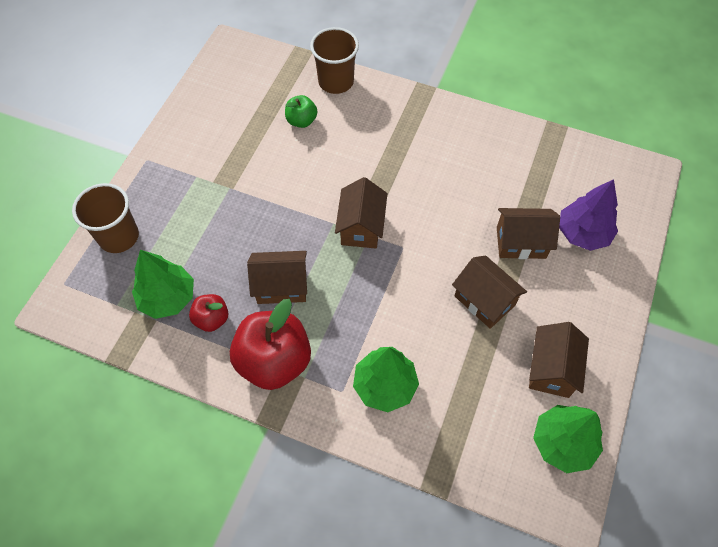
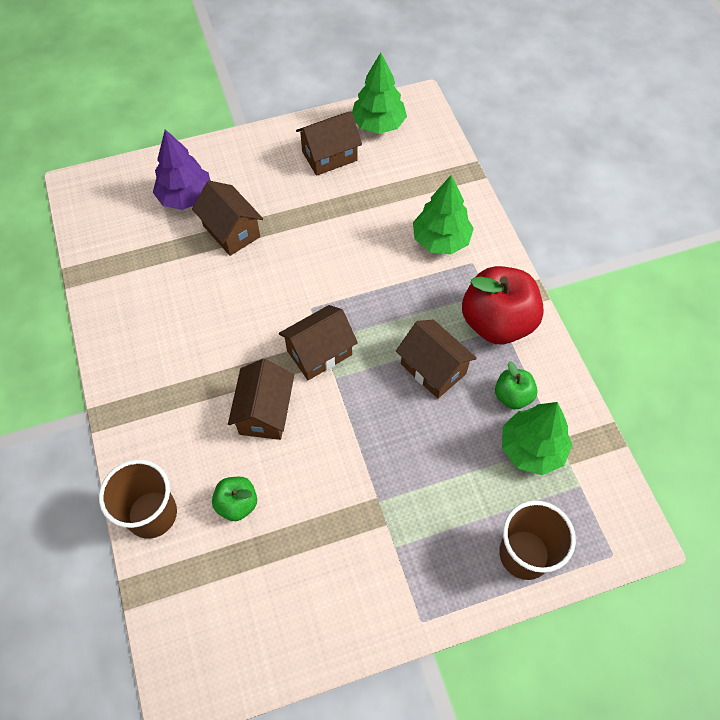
camera: 130 degrees left, 0 degrees up
red apple [189,294,228,332] -> green apple [495,361,538,409]
brown house [452,255,527,329] -> brown house moved to [228,359,294,440]

